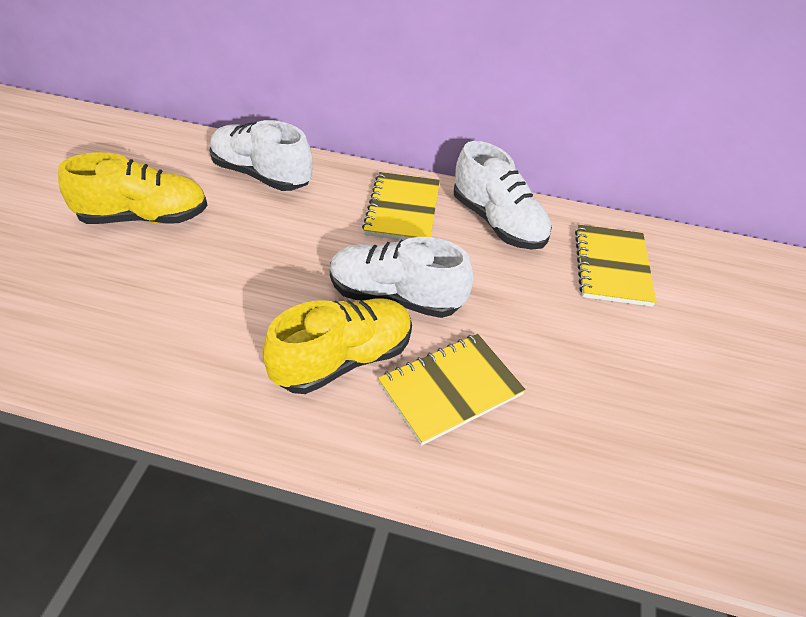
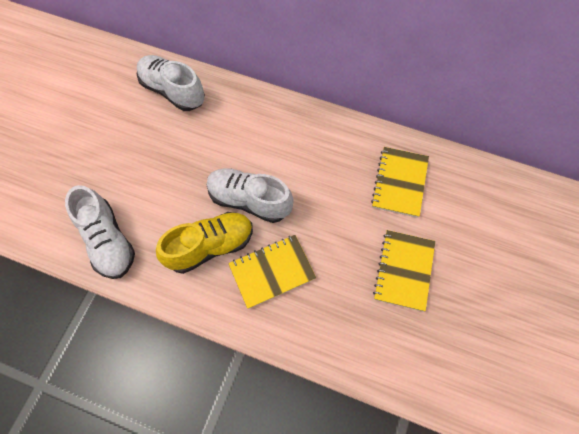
camera: 10 degrees right, 20 degrees up
yellow shoe [58,152,208,224] -> none
yellow notebook [362,172,440,240] -> yellow notebook moved to [373,230,435,312]
white shoe [454,141,552,250] -> white shoe moved to [65,185,135,279]

